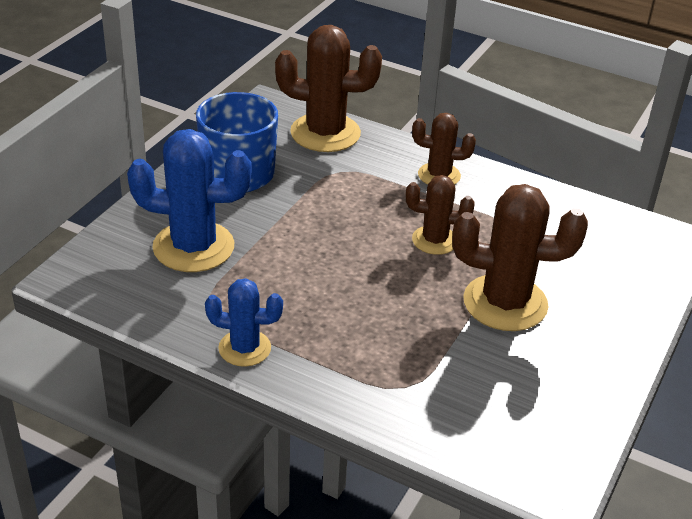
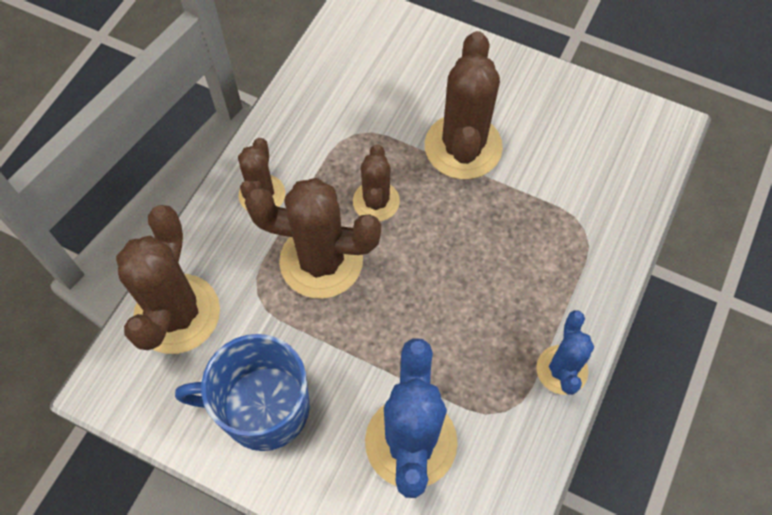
camera: 90 degrees left, 25 degrees up
none -> brown cactus [245,178,381,298]

